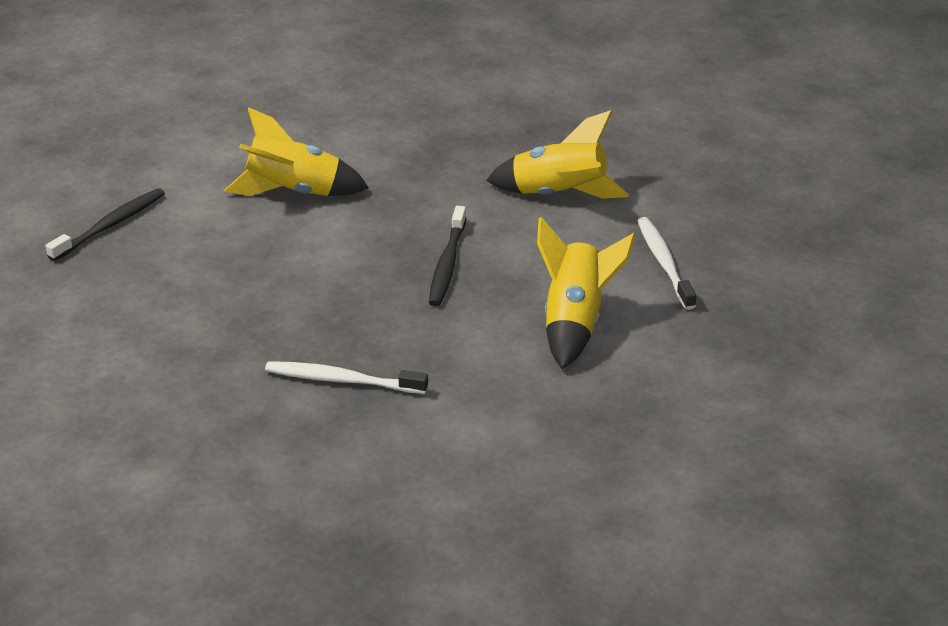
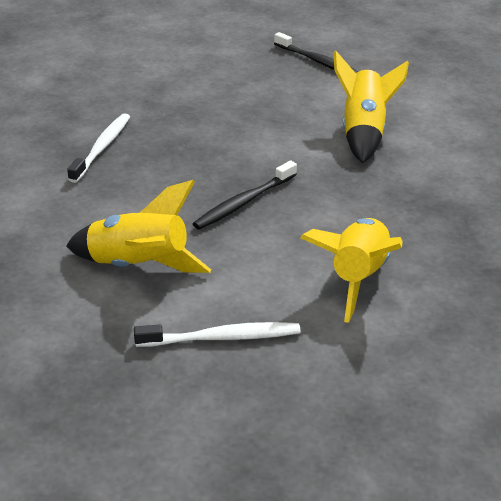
camera: 95 degrees right, 0 degrees up
black toothbrush [429,206,466,306] -> black toothbrush turned 60 degrees counterclockwise [193,160,297,230]

